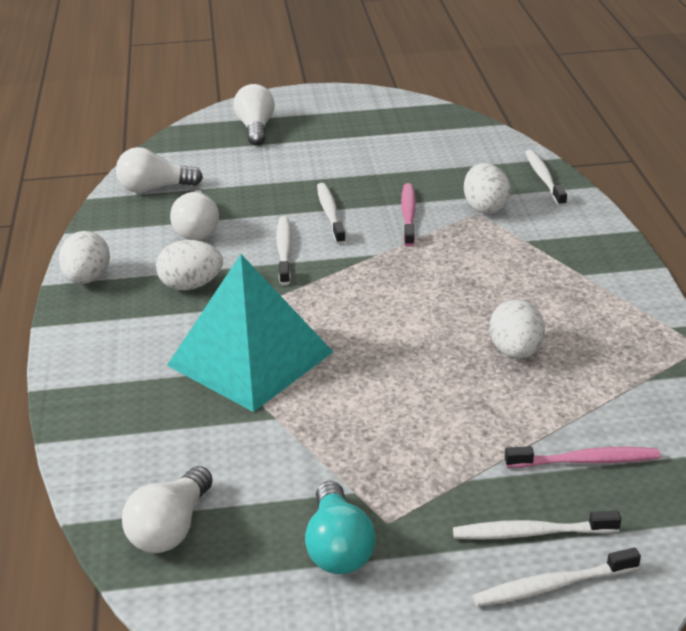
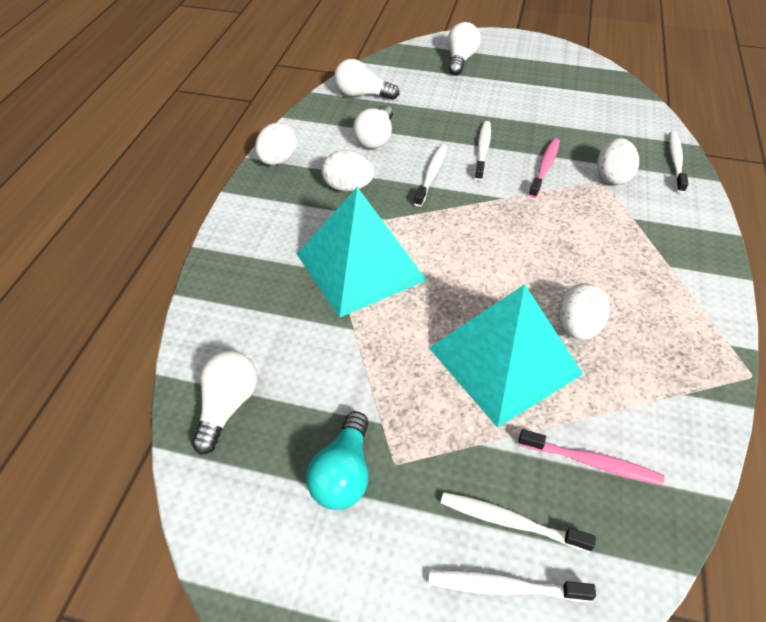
camera: 20 degrees right, 15 degrees up
white light bulb [122,466,213,553] -> white light bulb turned 150 degrees clockwise [191,351,257,455]
none -> turquoise pyramid [429,284,583,428]

